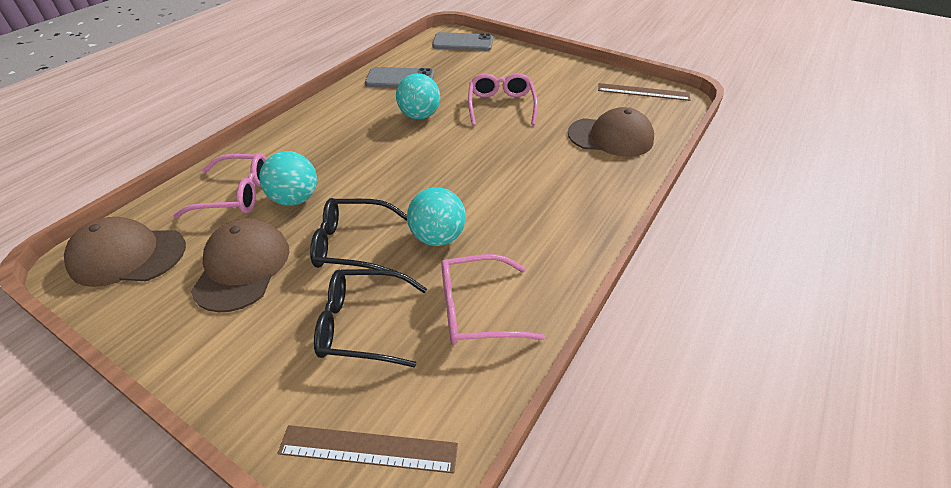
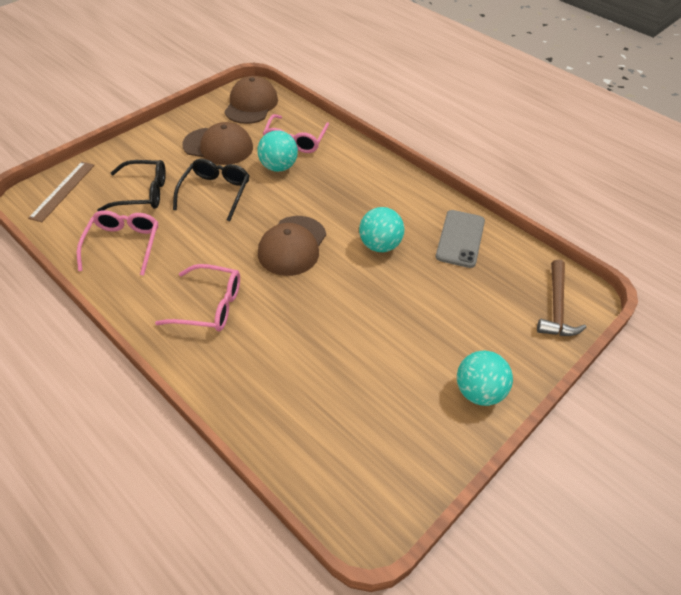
camera: 100 degrees right, 5 degrees up
black glasses [314,269,427,368] -> black glasses turned 75 degrees clockwise [97,160,166,211]
turquoise ball [407,187,466,246] -> turquoise ball moved to [457,350,513,406]
grey phone [432,32,493,51] -> brown hammer [537,260,586,336]
pink glasses [468,73,538,126] -> pink glasses moved to [155,264,240,332]
brown cap [568,107,654,157] -> brown cap moved to [258,216,326,276]
brown ruler [598,83,690,101] -> none

